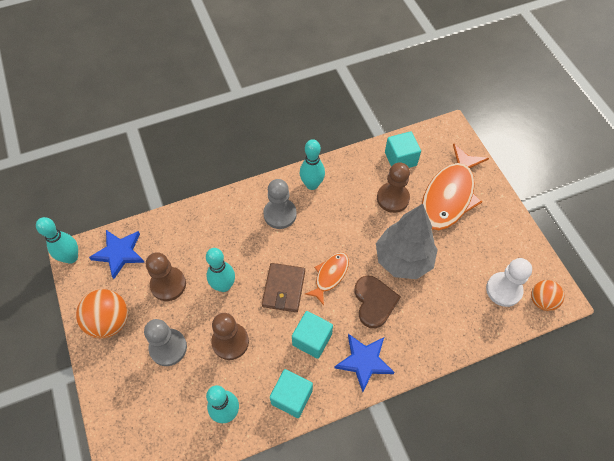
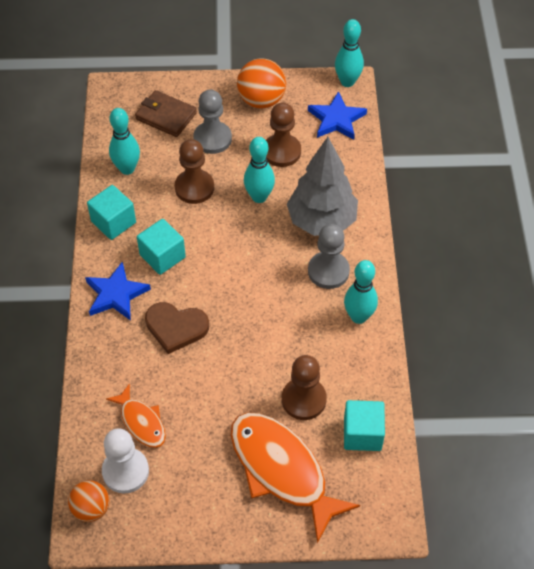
camera: 110 degrees right, 5 degrees down
brown wallet [262,263,305,312] -> brown wallet moved to [135,90,197,137]
orange fish [305,252,349,305] -> orange fish moved to [106,383,166,448]
grey tree [376,204,438,279] -> grey tree moved to [287,137,358,236]

